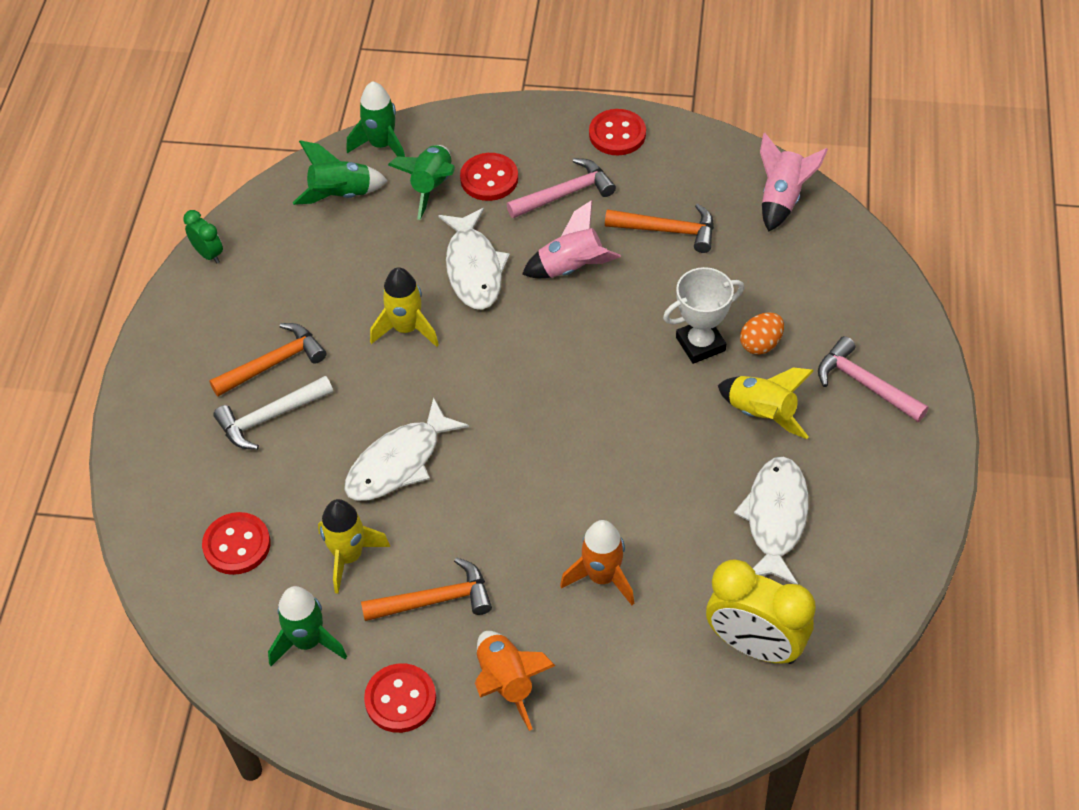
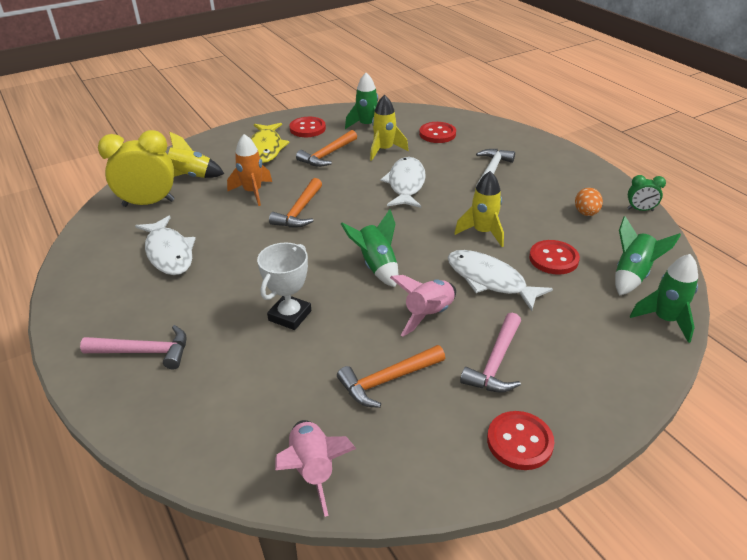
camera: 140 degrees right, 15 degrees down
orange hammer [209,323,326,396] -> orange hammer moved to [269,178,322,228]
green rocket [388,145,455,220] -> green rocket moved to [341,209,398,287]
red button [460,153,518,201] -> red button moved to [529,240,580,275]
orange rocket [475,631,556,731] -> yellow fish [251,123,290,163]
yellow rocket [718,367,814,439] -> yellow rocket moved to [168,131,224,178]
orange egg [740,312,784,355] -> orange egg moved to [575,188,603,216]

